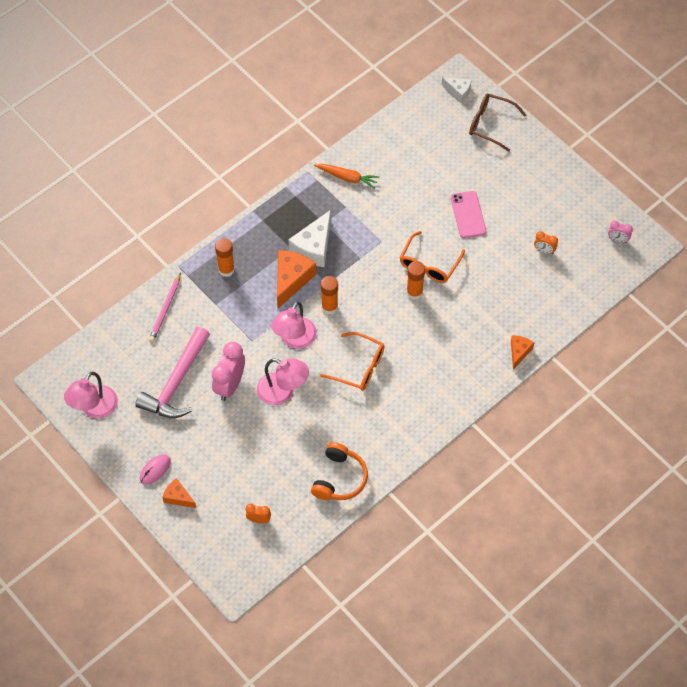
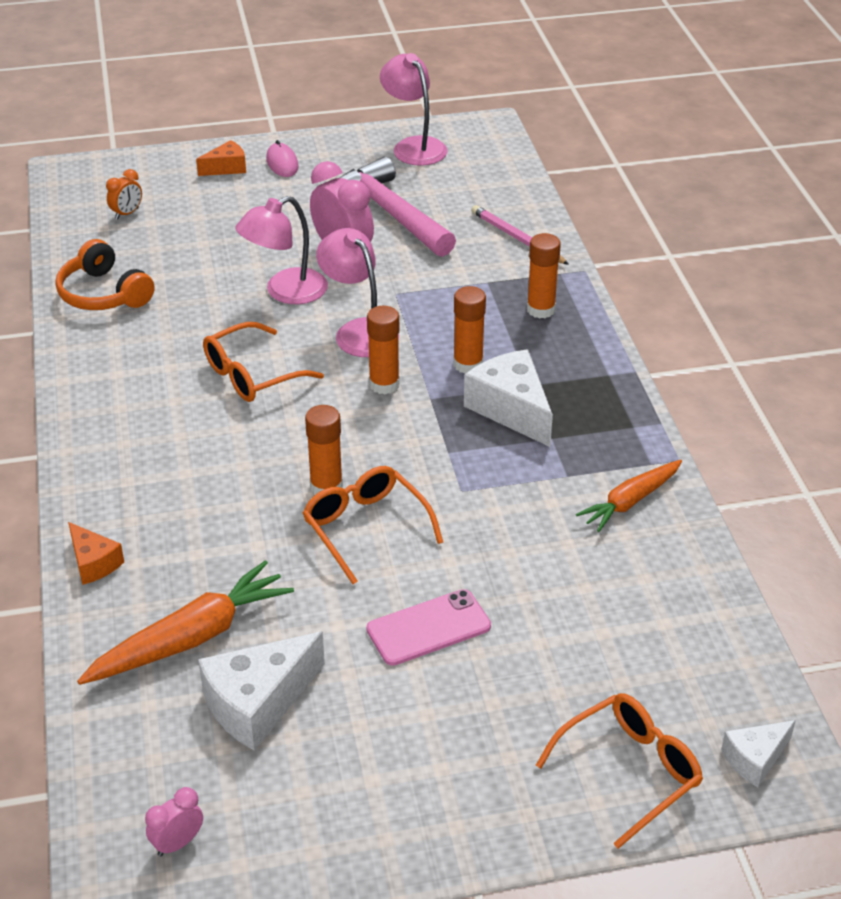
camera: 120 degrees right, 20 degrees down
orange cheese [277,250,316,308] -> orange glue stick [454,286,486,374]
pink phone [451,191,486,238] -> pink phone turned 45 degrees counterclockwise [367,589,491,666]
brown glasses [469,94,526,152] -> orange glasses [536,693,703,849]
orange clock [534,231,558,254] -> white cheese [198,632,325,751]
none -> orange carrot [77,560,294,685]

